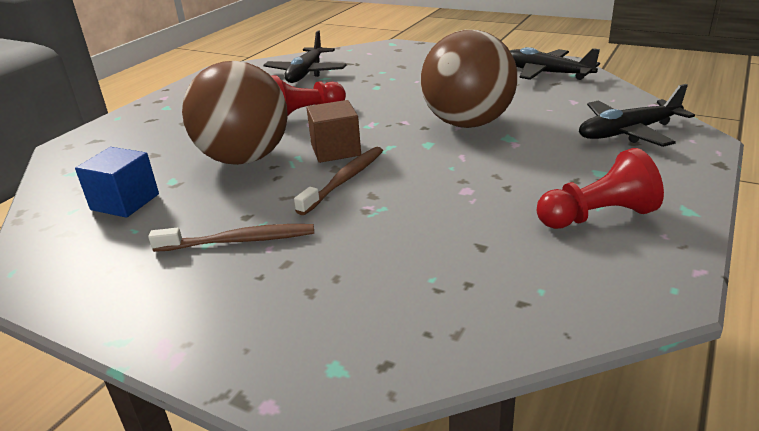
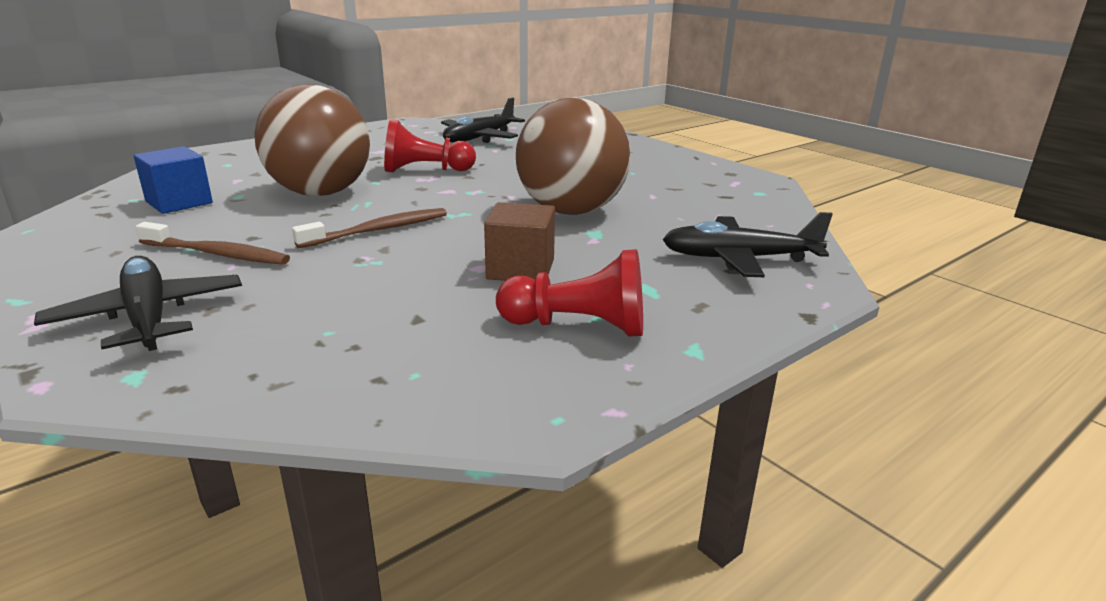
camera: 20 degrees right, 5 degrees down
brown cube [307,100,361,163] -> brown cube moved to [484,202,555,281]
black plane [509,47,600,80] -> black plane moved to [34,256,242,351]

